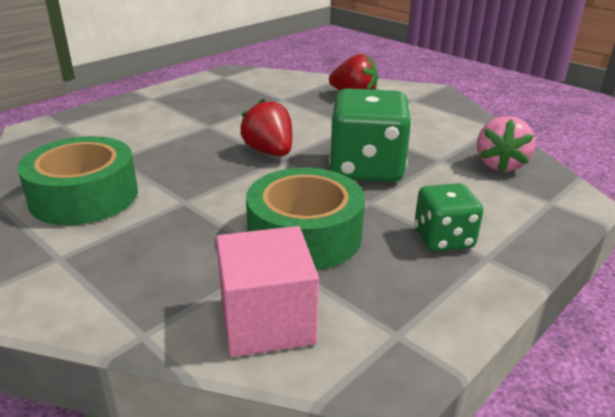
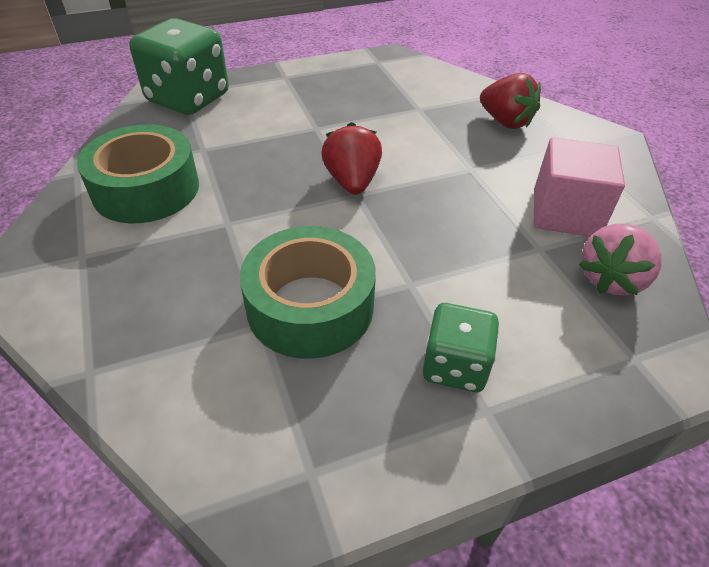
camera: 25 degrees right, 15 degrees up
pink cube [216,226,319,357] -> pink cube moved to [534,137,625,237]
green dice [329,88,412,182] -> green dice moved to [129,18,229,115]

